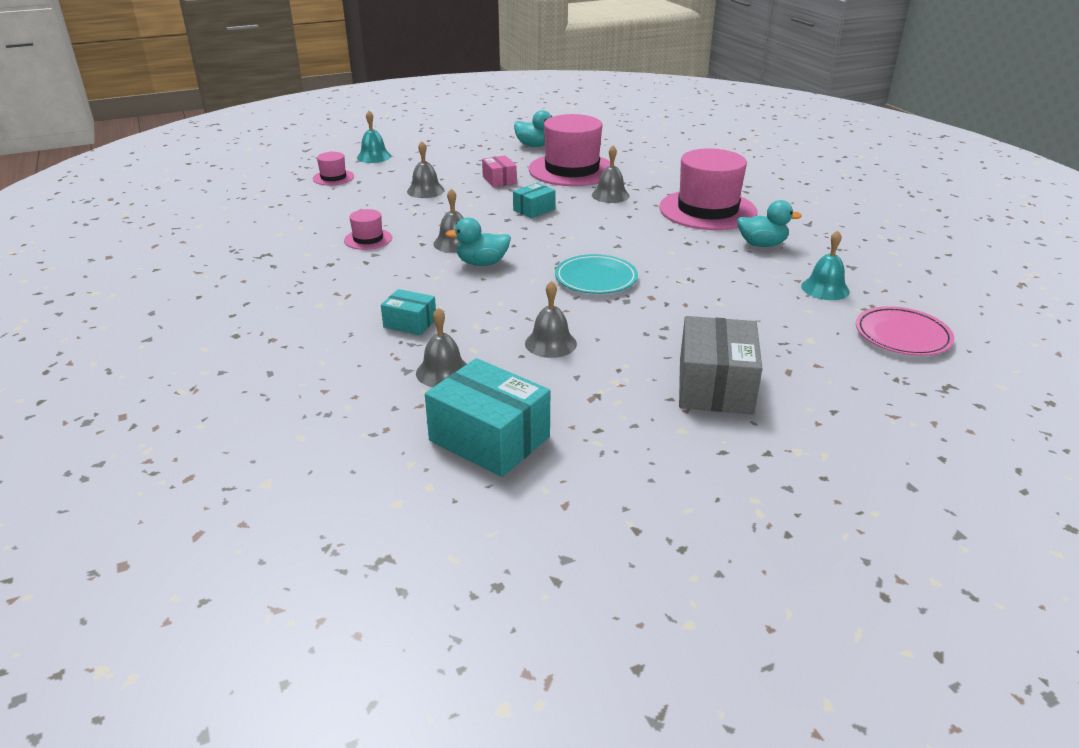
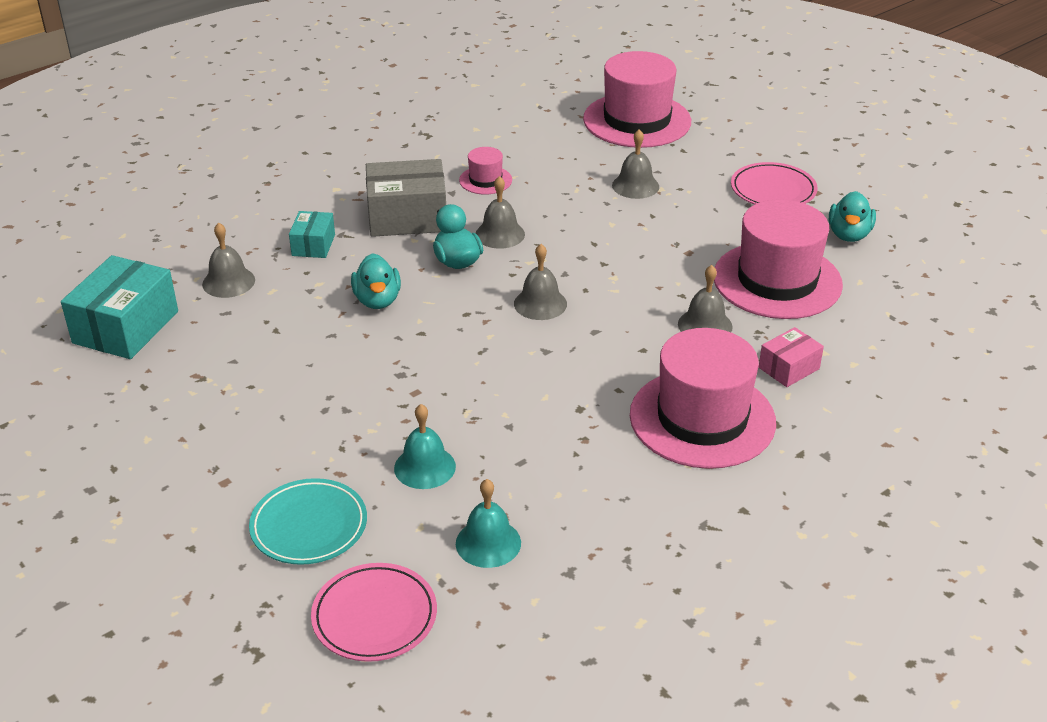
camera: 75 degrees right, 5 degrees up
pink hat [313,152,354,185] -> pink hat [583,51,691,148], size x2.17
turquoise bell [357,111,391,163] -> turquoise bell moved to [394,404,456,489]
pink box [482,155,517,187] -> pink box moved to [759,327,824,387]
turquoise box [513,183,556,218] -> none
grey bell [525,281,577,358] -> grey bell moved to [514,244,567,320]
turquoise plate [555,254,638,294] -> turquoise plate moved to [249,478,367,565]
grey box [679,316,763,414] -> grey box moved to [366,159,446,237]
turquoise duck [737,200,802,247] -> turquoise duck moved to [351,253,401,309]
none -> pink plate [731,162,817,205]

